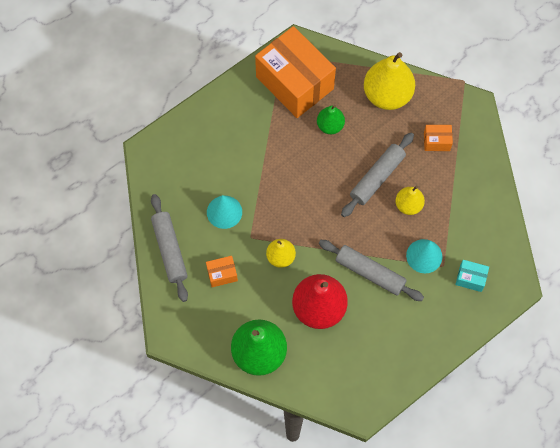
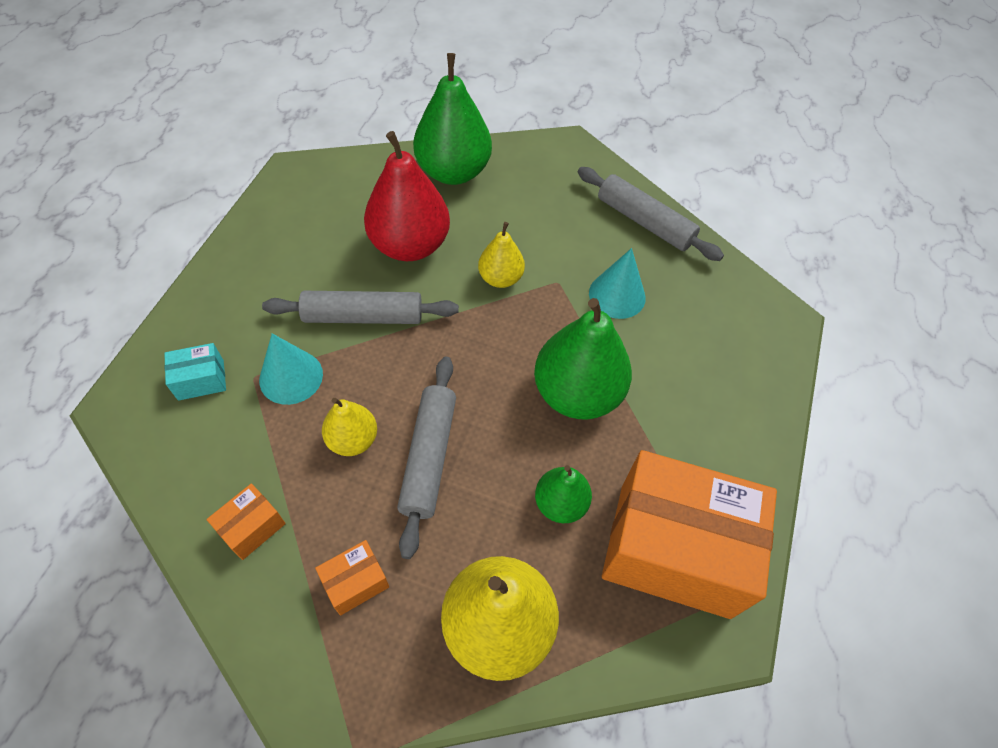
camera: 145 degrees right, 10 degrees down
orange box [206,256,238,287] -> orange box moved to [207,483,286,560]
none -> green pear [534,298,632,419]

